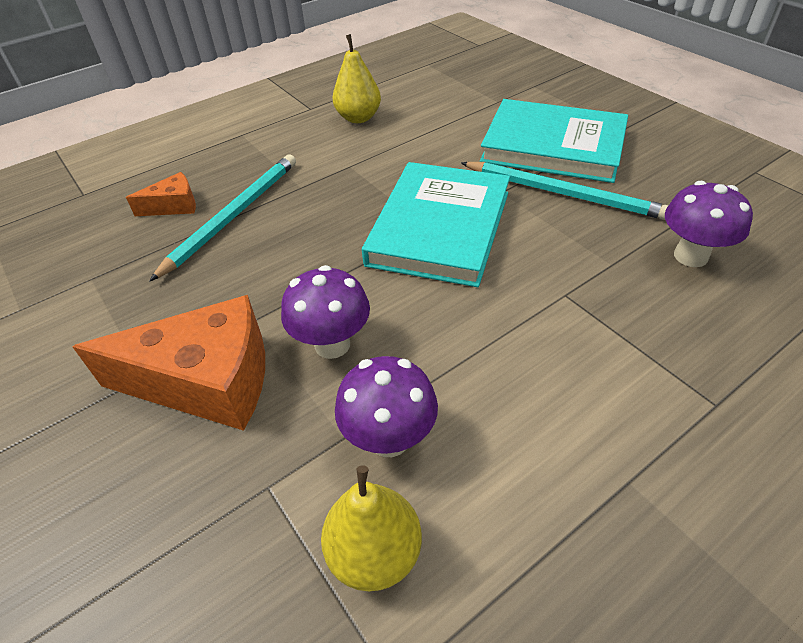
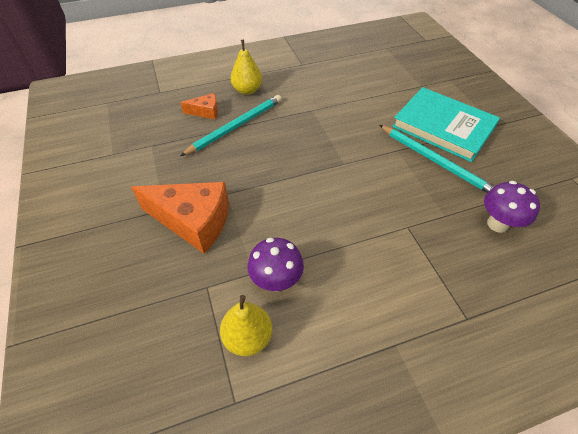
camera: 15 degrees right, 5 degrees up
purple mushroom [281,265,370,359] -> none
yellow pear [333,34,381,123] -> yellow pear moved to [231,40,262,95]
turquoise book [362,162,510,287] -> none

